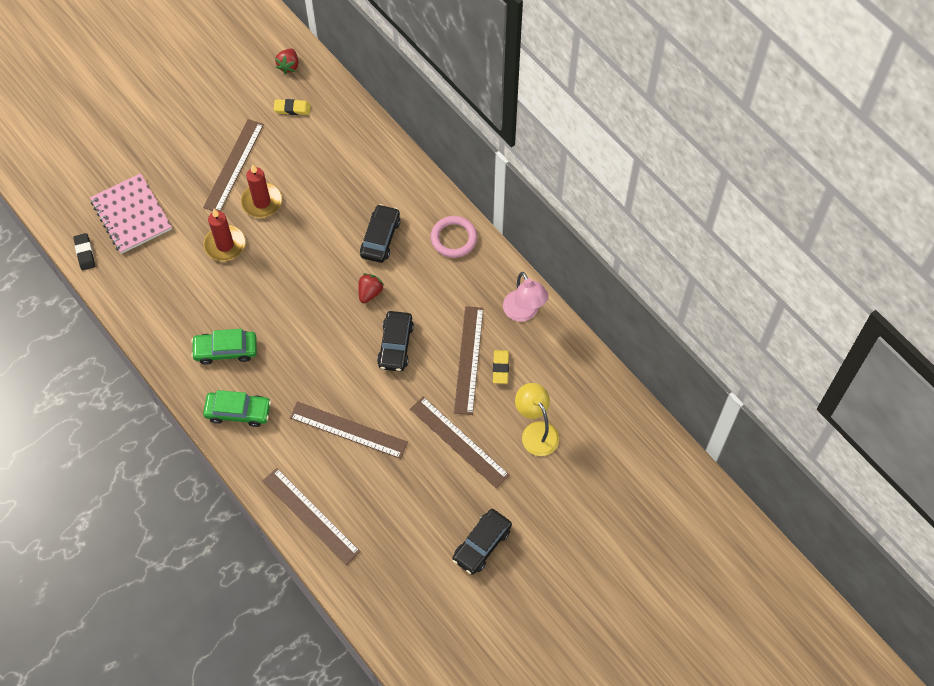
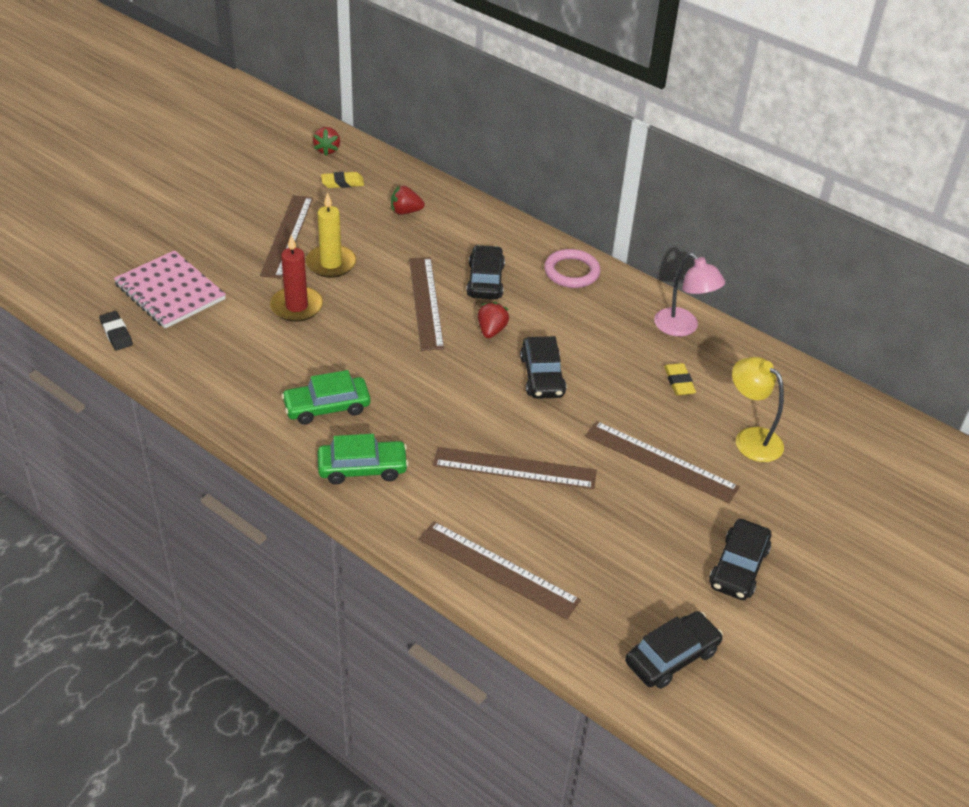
camera: 15 degrees left, 20 degrees down
red candle [241,164,282,218] -> yellow candle [306,192,356,278]
brown ruler [454,306,484,415] -> brown ruler moved to [409,257,444,351]
none -> red strawberry [391,186,425,214]
none -> black car [625,611,723,689]

